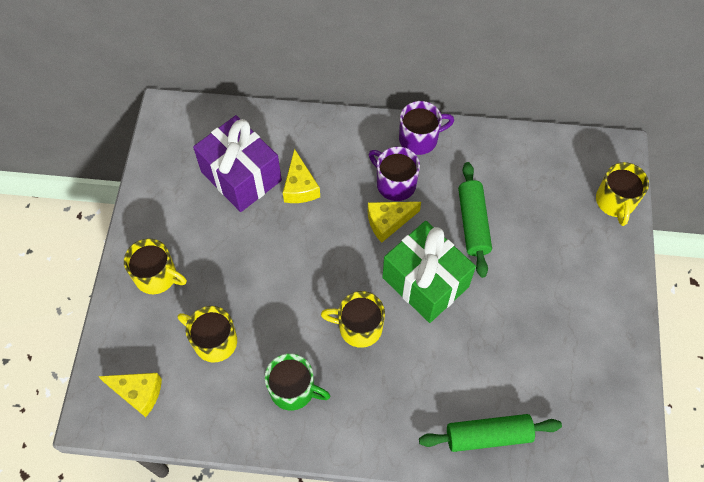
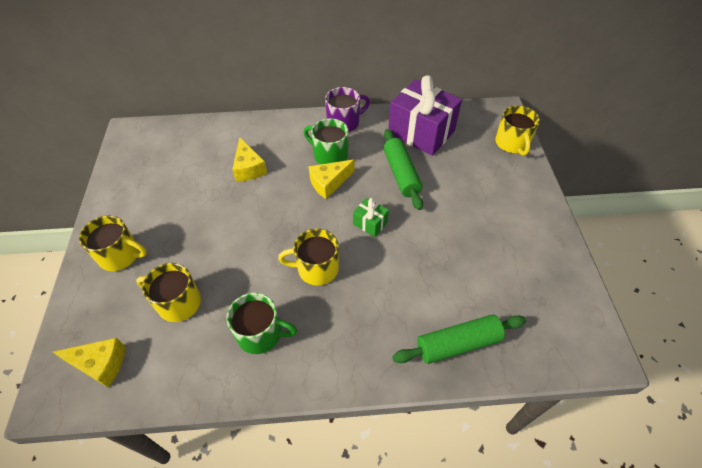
camera: 10 degrees left, 10 degrees down
purple gift [193,115,282,212] -> purple gift moved to [388,75,462,156]
purple mug [369,146,420,201] -> green mug [304,118,348,164]
green gift [382,221,476,323] -> green gift [353,198,389,237], size x0.44

